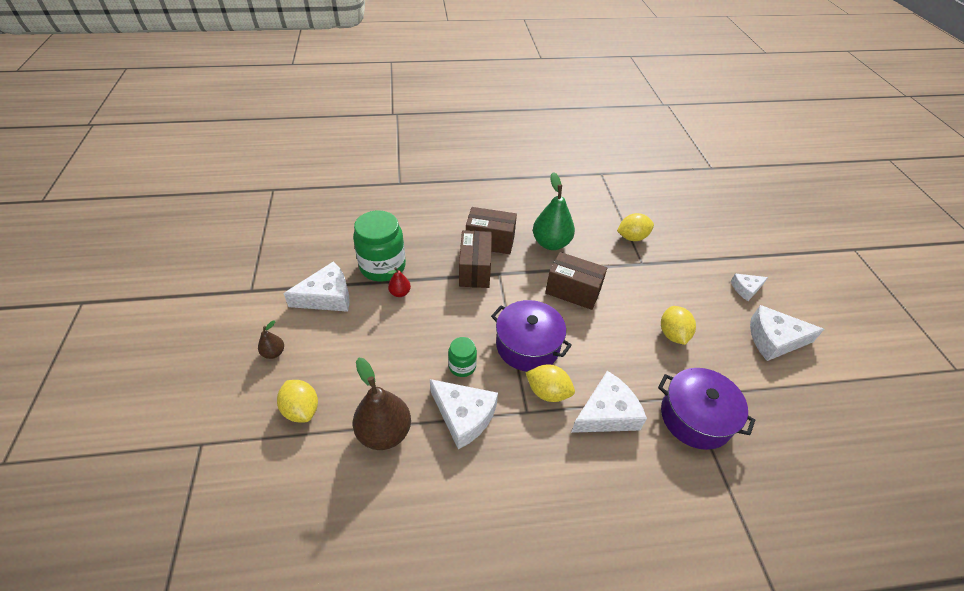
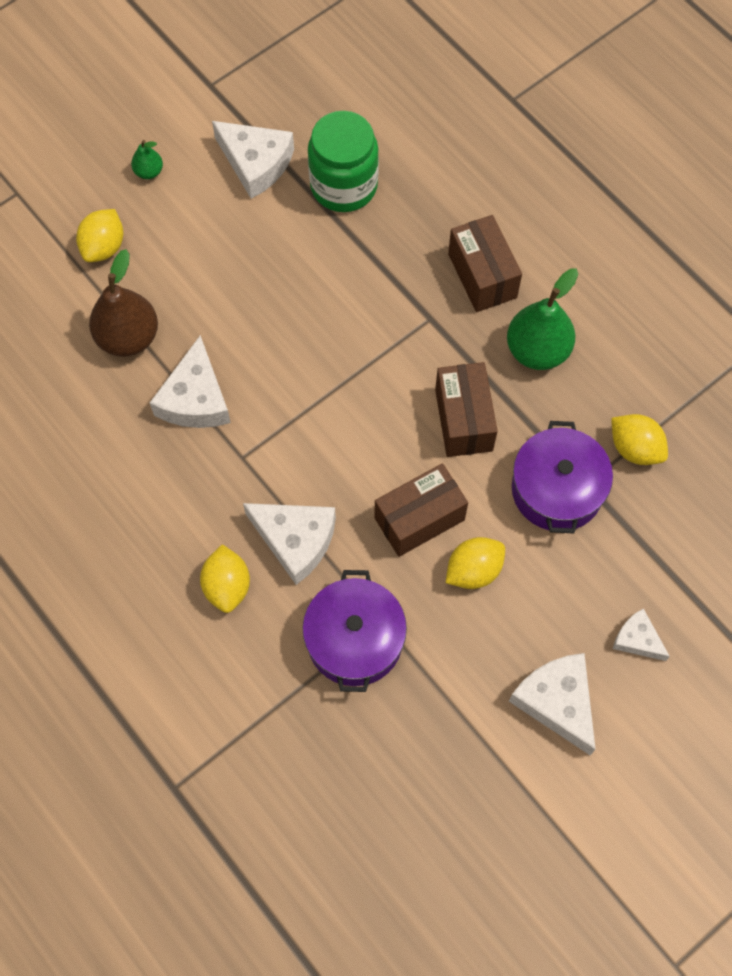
camera: 60 degrees right, 20 degrees up
brown pear [258,320,284,359] -> green pear [131,140,163,179]
red pear [387,267,411,297] -> none
green jar [448,337,477,377] -> none
brown box [459,230,492,288] -> brown box moved to [374,463,468,557]
purple pot [491,300,572,371] -> purple pot moved to [512,421,613,533]
yellow lemon [526,364,575,402] -> yellow lemon moved to [200,544,250,613]

